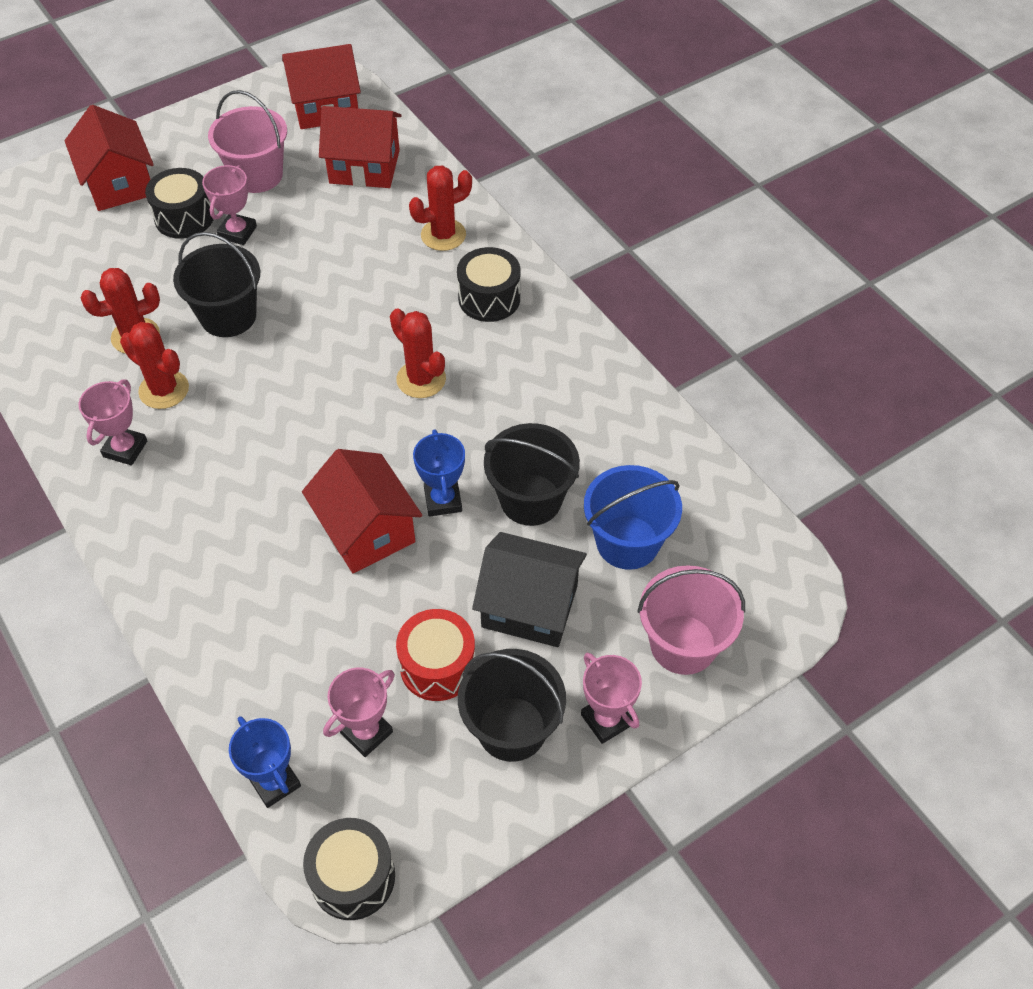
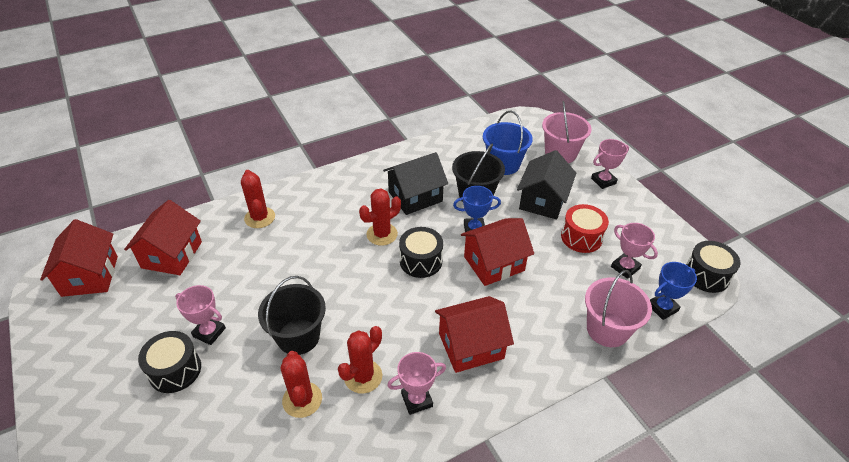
camera: 85 degrees left, 10 degrees down
red house [65,105,154,211] -> red house moved to [435,296,514,373]
pink trophy [79,379,147,465] -> pink trophy turned 45 degrees counterclockwise [387,352,446,415]
pink bucket [208,90,287,193] -> pink bucket moved to [585,270,652,347]
black drum [457,247,520,322] -> black drum moved to [399,227,443,278]
black bucket [458,649,566,762] -> none
none -> black house [383,152,448,215]

